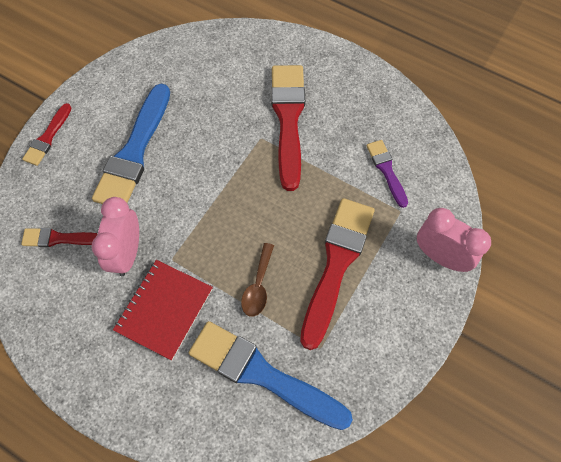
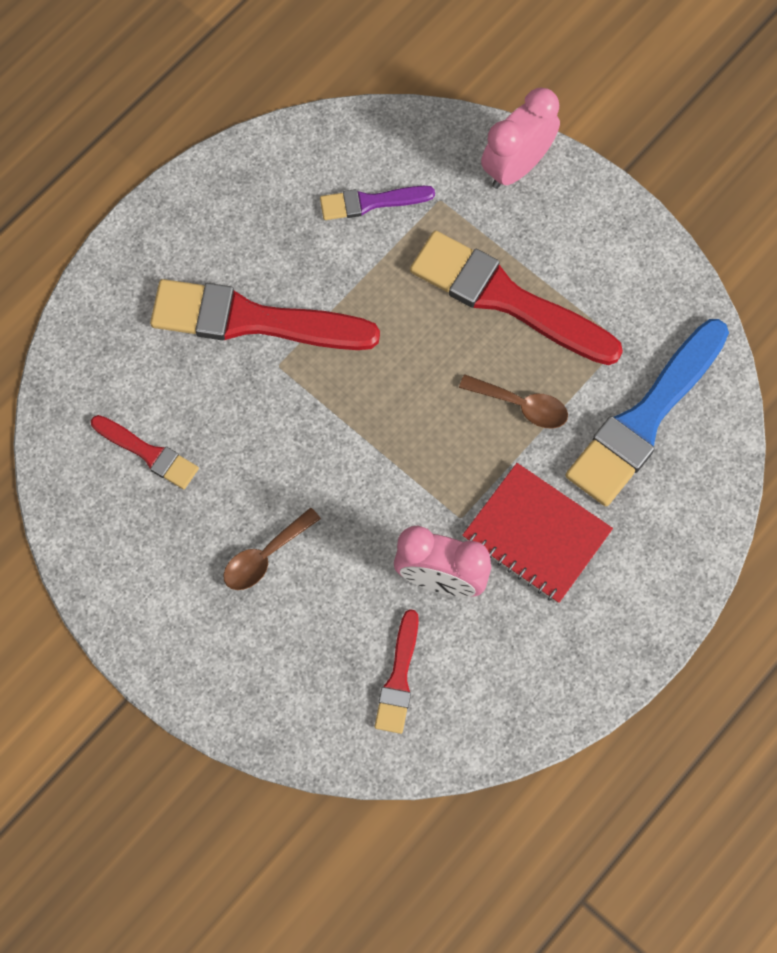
camera: 80 degrees left, 5 degrees up
red brush [22,103,72,166] -> red brush moved to [91,415,199,489]
blue brush [92,84,170,204] -> brown spoon [223,508,321,590]

